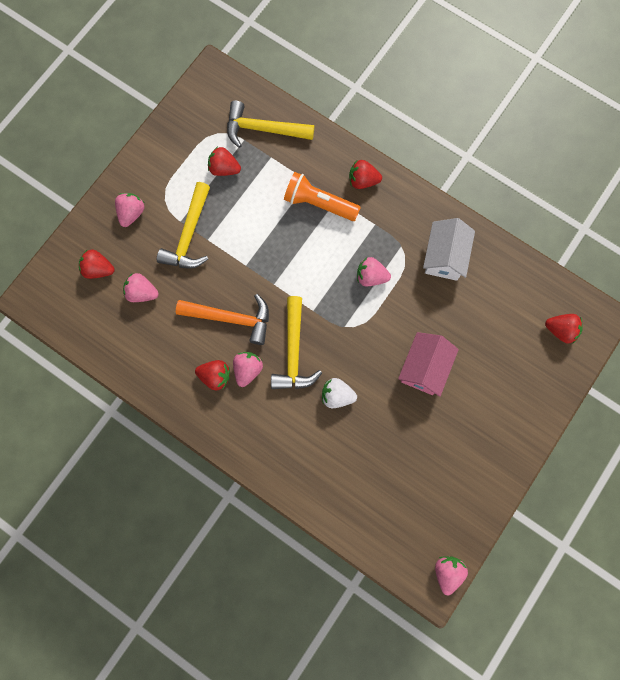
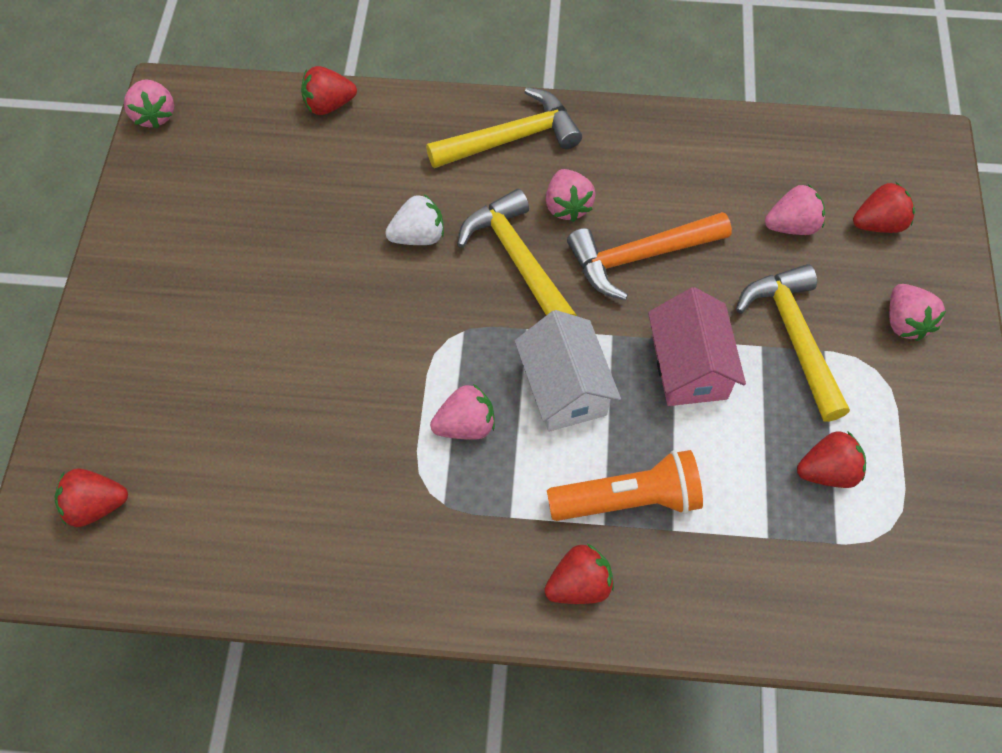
camera: 150 degrees right, 15 degrees down
red strawberry [195,360,230,390] -> red strawberry moved to [301,66,357,115]
yellow hammer [227,101,314,148] -> yellow hammer moved to [426,87,582,168]
pink house [398,332,459,397] -> pink house moved to [648,287,746,406]
white house [423,218,475,281] -> white house moved to [515,310,621,432]

